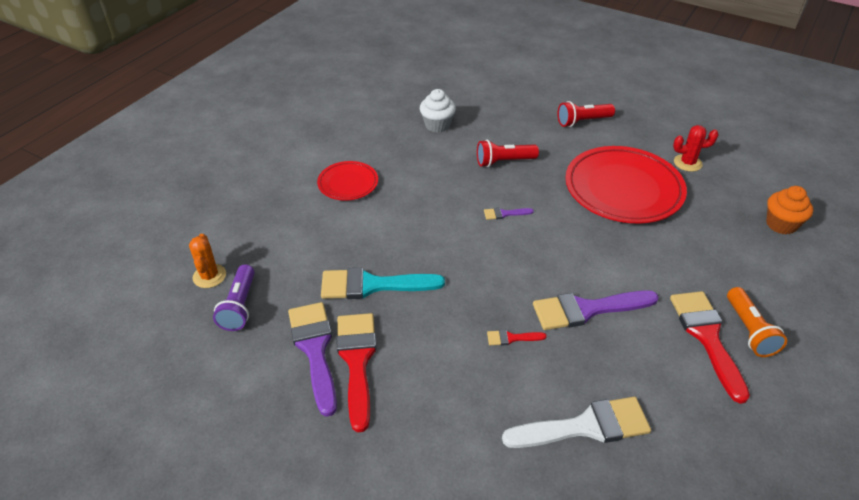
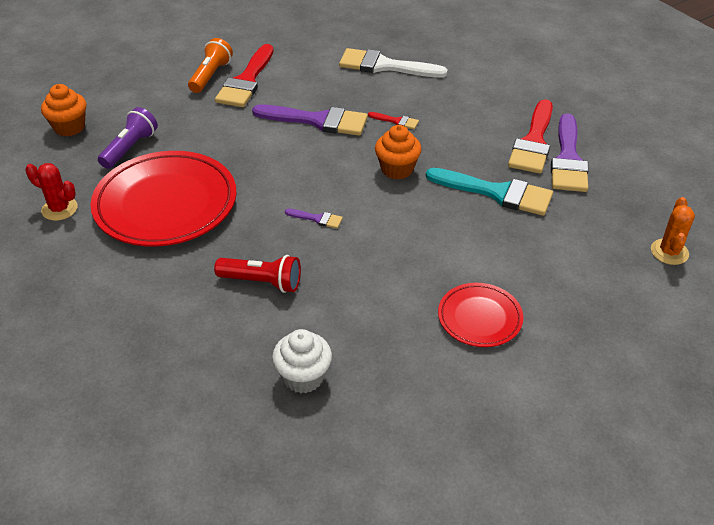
camera: 155 degrees left, 0 degrees up
purple flashlight [213,264,255,331] -> purple flashlight moved to [98,107,158,169]
red flashlight [557,101,615,127] -> none
none -> orange cupcake [375,125,422,179]

